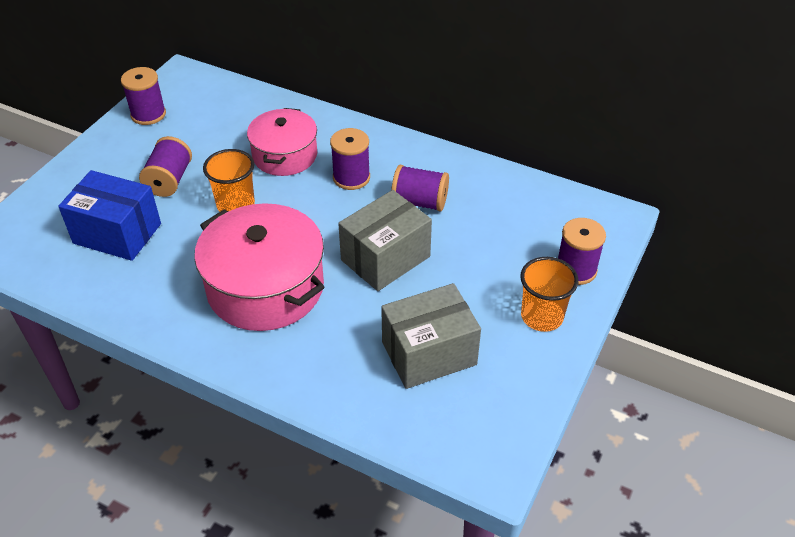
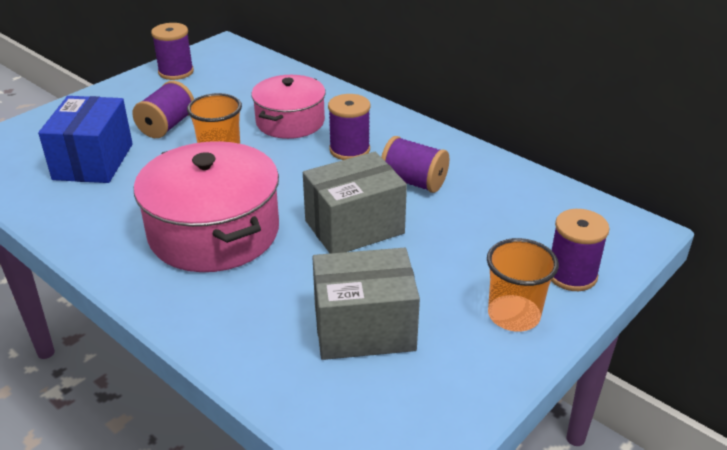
camera: 15 degrees right, 10 degrees down
blue box [58,170,161,261] -> blue box turned 60 degrees clockwise [38,96,133,183]

